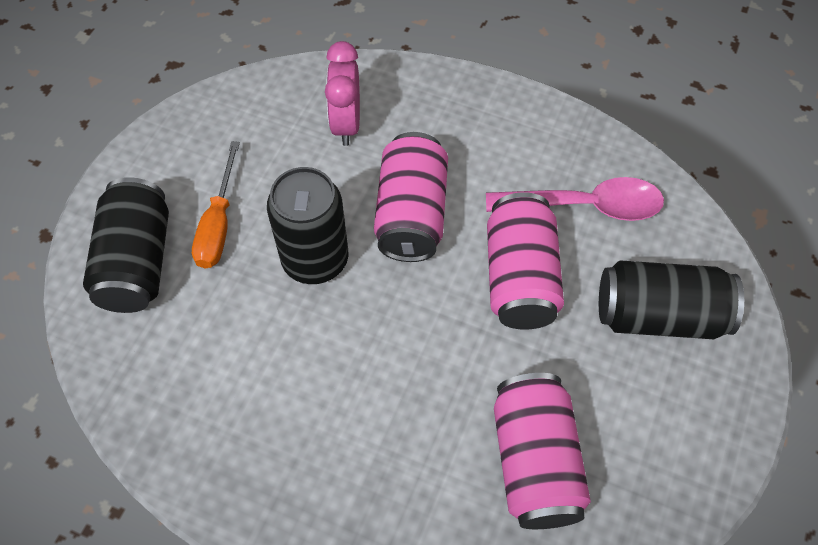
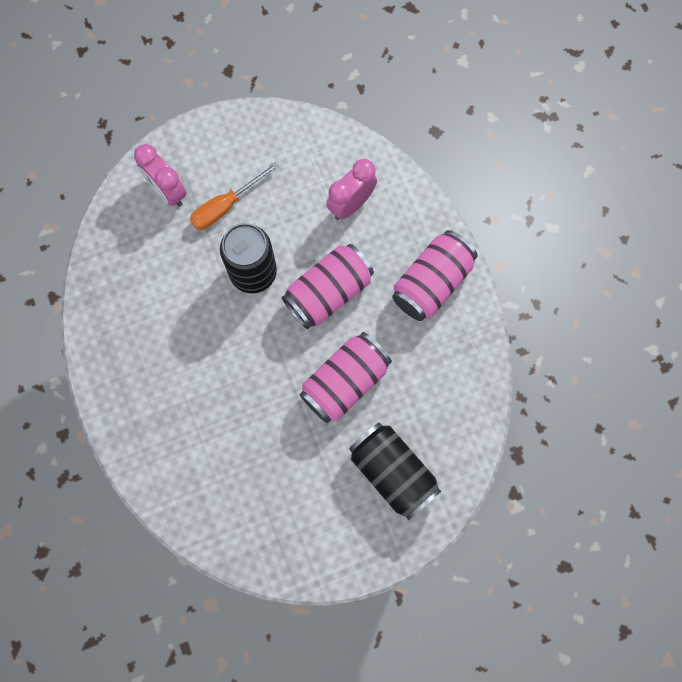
camera: 45 degrees right, 15 degrees up
black can [83,177,169,313] -> pink clock [134,144,186,207]
pink spoon [486,177,664,221] -> none
pink can [494,373,591,529] -> pink can moved to [392,230,478,321]

